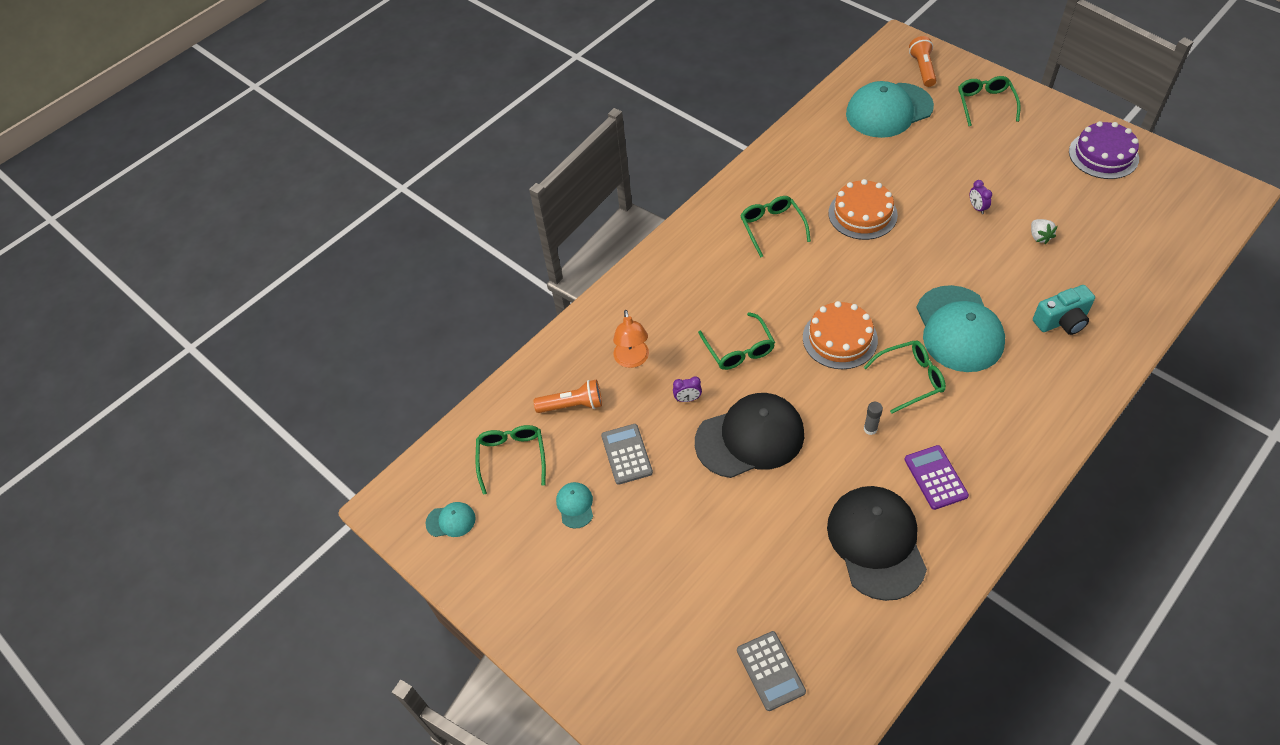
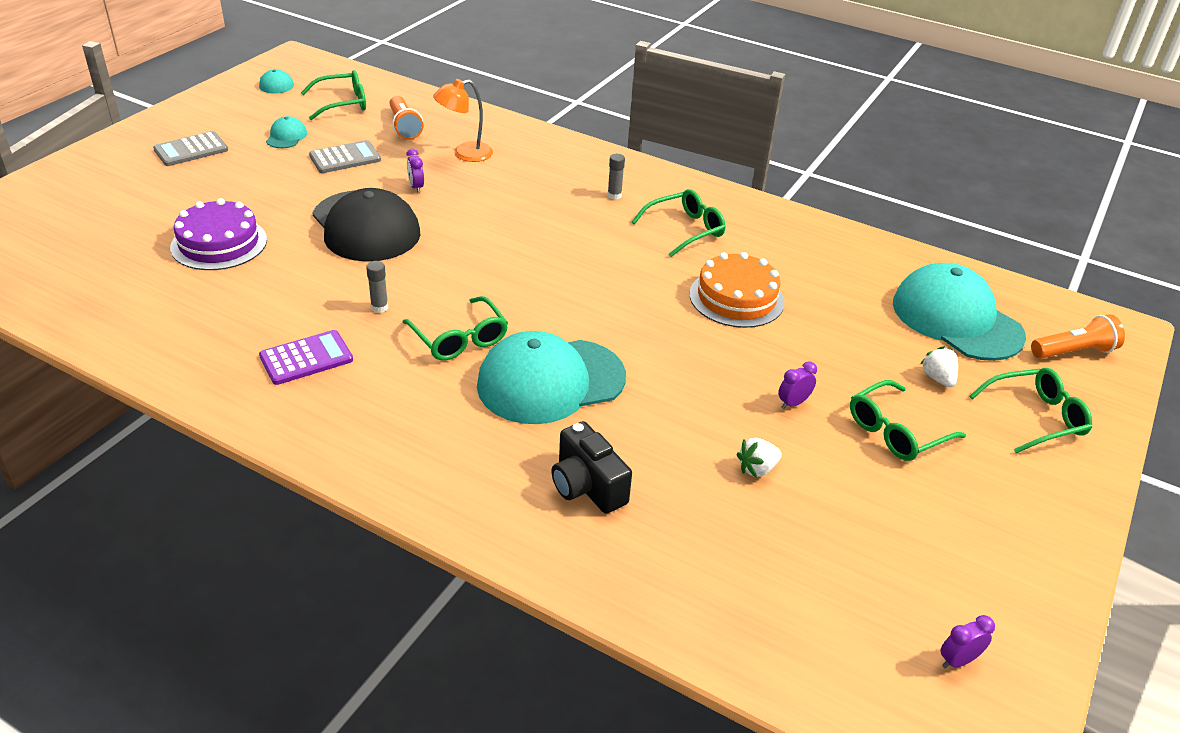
camera: 70 degrees right, 15 degrees down
turquoise cap [556,482,593,529] -> turquoise cap turned 60 degrees counterclockwise [266,116,307,148]
green glasses [698,312,775,370] -> green glasses moved to [850,380,966,461]
grey calculator [737,631,806,711] -> grey calculator moved to [153,131,228,166]
orange cake [803,301,878,369] -> none
black cap [827,486,927,601] -> none
turquoise camera [1033,285,1095,335] -> black camera [552,421,632,514]
purple cake [1069,121,1139,179] -> purple cake moved to [170,198,267,270]
none -> grey glue stick [607,154,625,200]
none -> white strawberry [920,346,958,387]
none -> purple clock [940,615,995,668]

